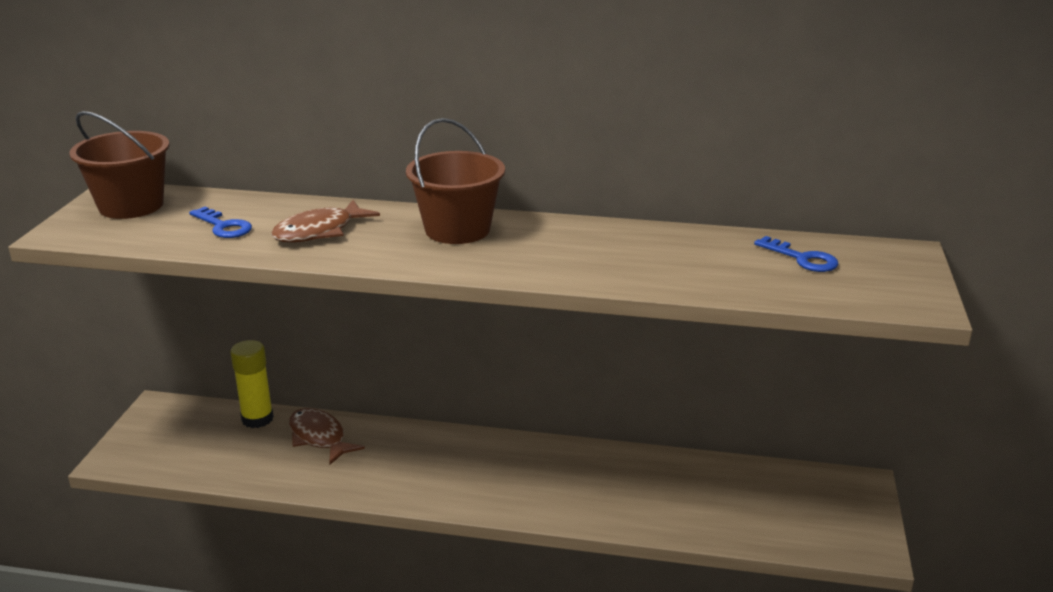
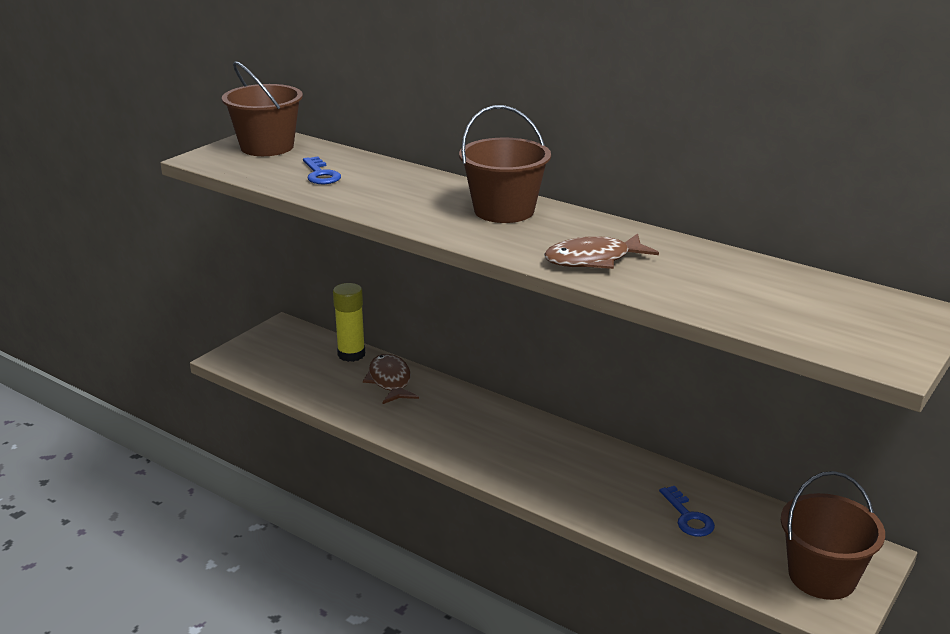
camera: 25 degrees right, 0 degrees up
brown fish [271,200,380,243] -> brown fish moved to [544,234,659,269]
blue key [754,236,839,272] -> blue key moved to [659,486,715,537]
none -> brown bucket [781,471,885,600]

